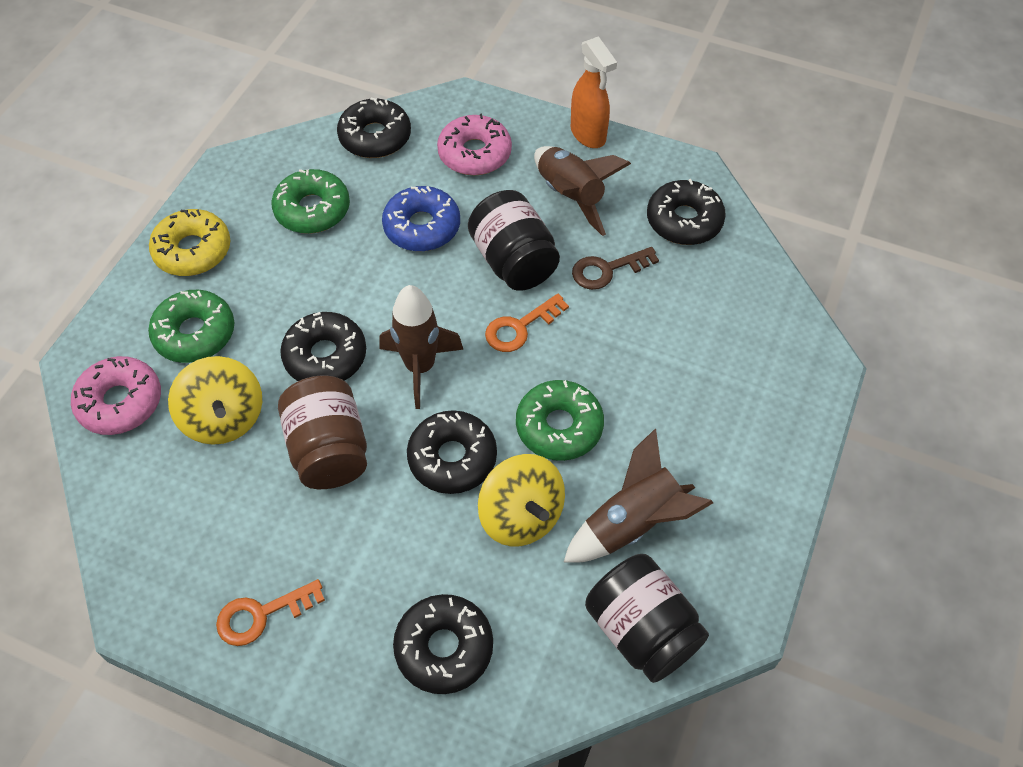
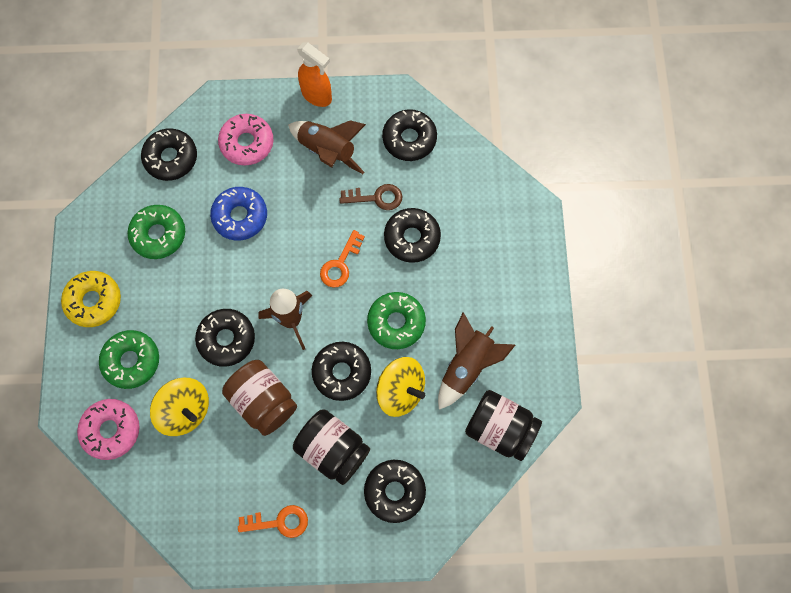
camera: 25 degrees left, 15 degrees up
orange key [216,579,325,646] -> orange key turned 135 degrees counterclockwise [238,505,308,538]
black jar [468,190,560,291] -> black jar moved to [293,409,370,485]
brown key [572,247,659,290] -> brown key turned 135 degrees counterclockwise [339,184,402,210]
none -> black donut [384,208,441,263]

